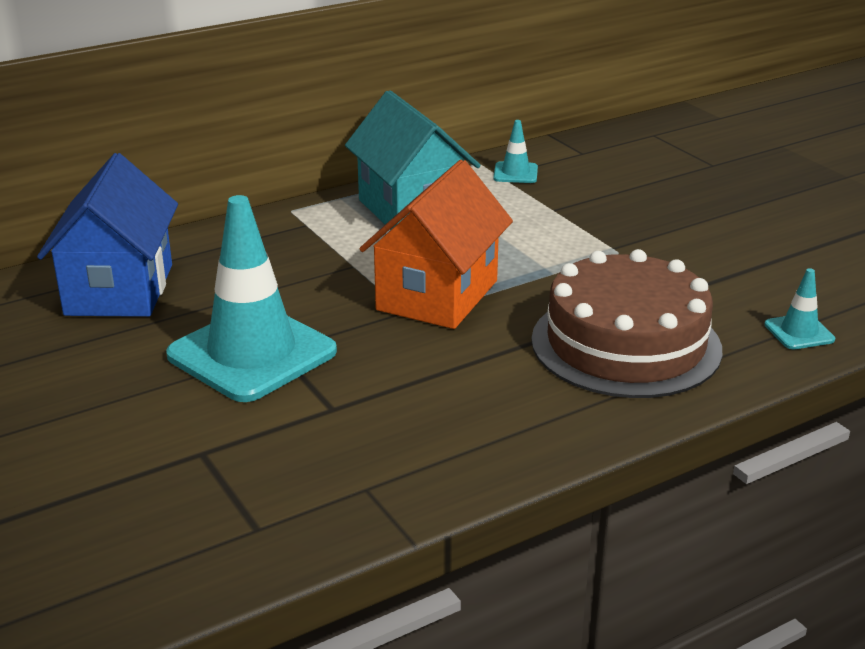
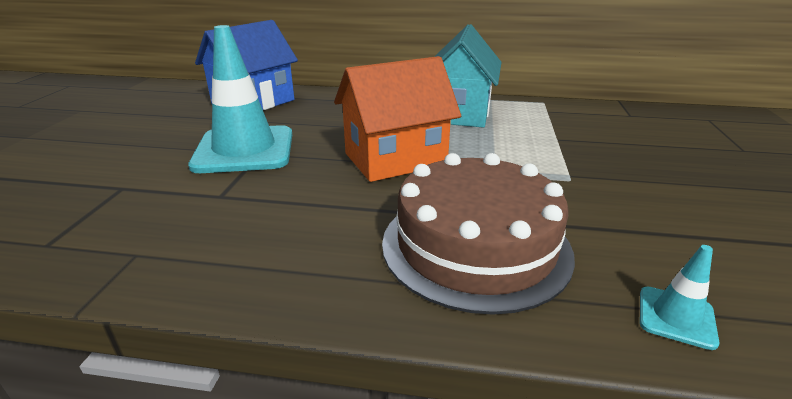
camera: 40 degrees right, 0 degrees up
turquoise traffic cone [493,120,538,183] -> none

